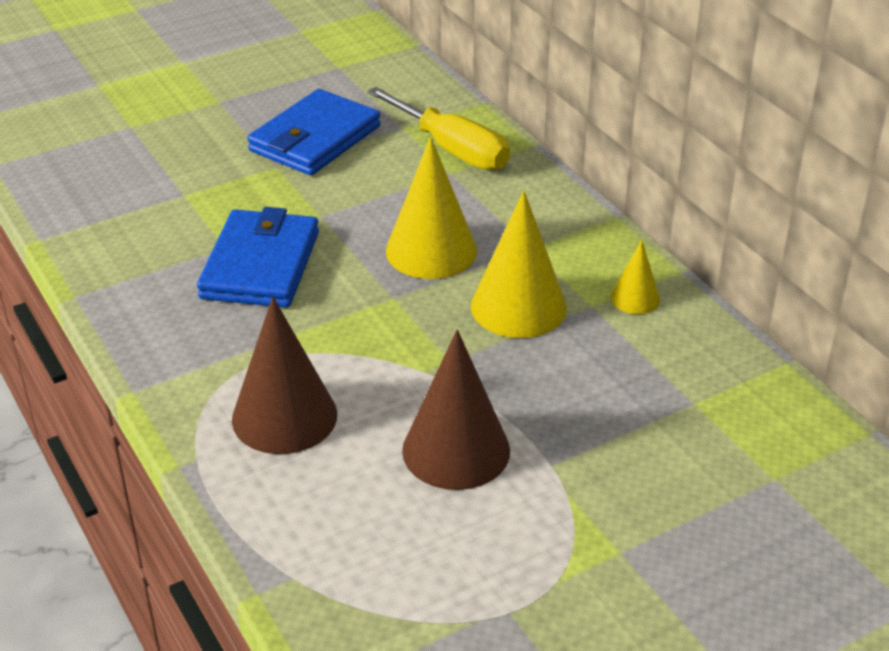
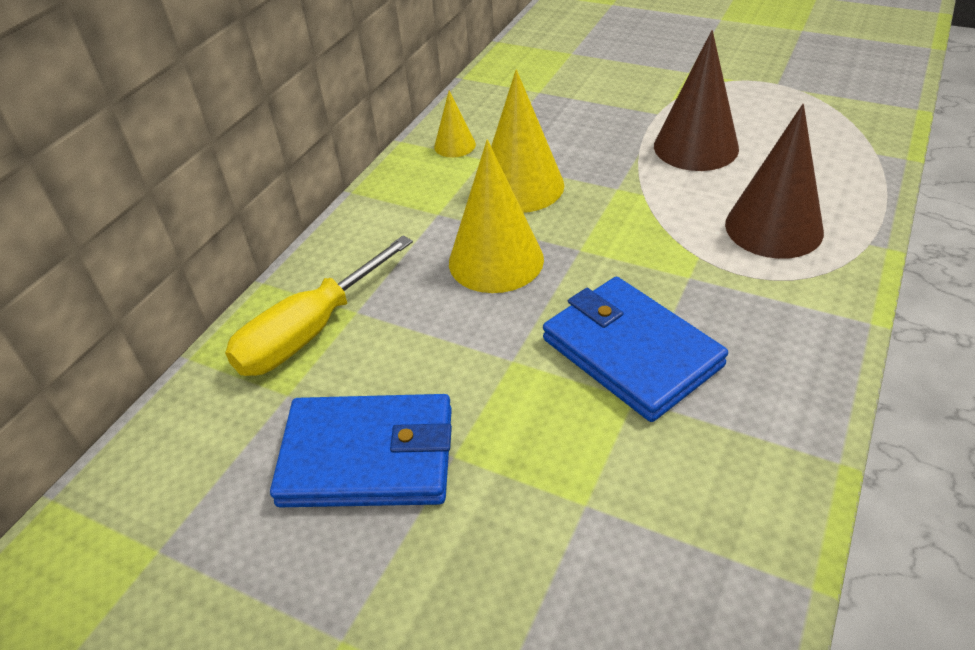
camera: 120 degrees left, 5 degrees up
blue wallet [197,207,319,308] -> blue wallet turned 75 degrees clockwise [543,277,728,422]
yellow screwdriver [367,87,510,171] -> yellow screwdriver turned 150 degrees counterclockwise [225,236,413,376]

